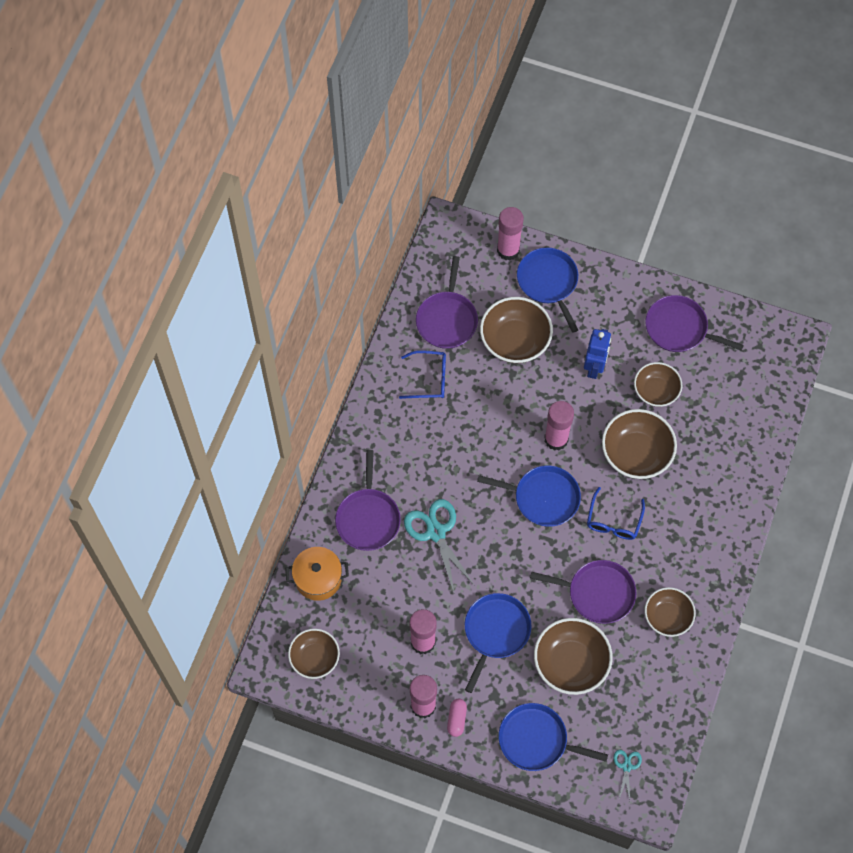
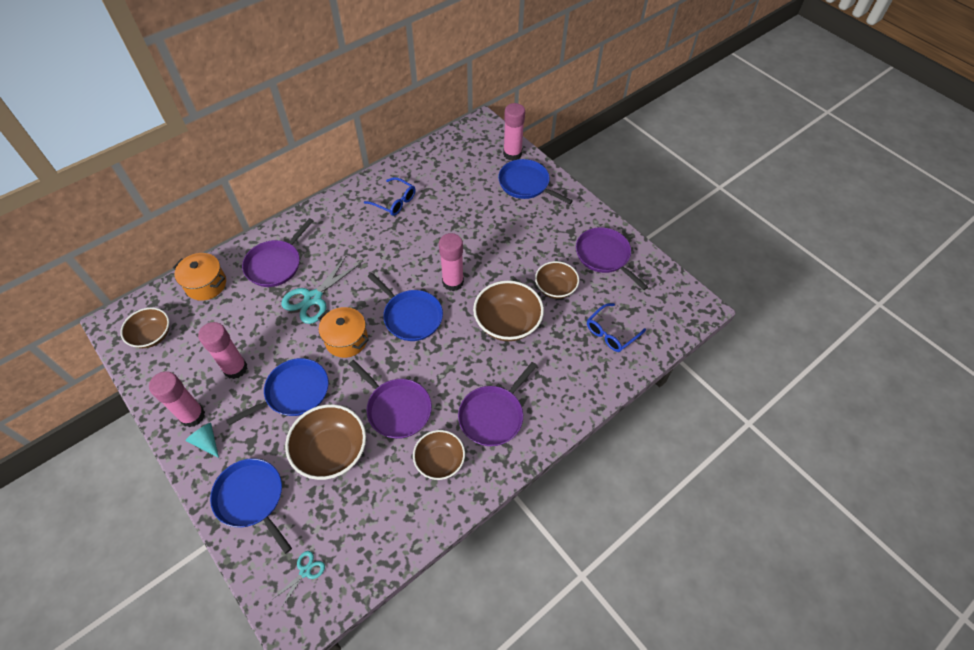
camera: 30 degrees right, 10 degrees down
turquoise scissors [404,499,475,592] -> turquoise scissors turned 150 degrees counterclockwise [281,255,361,324]
purple pan [416,256,478,349] -> purple pan moved to [458,362,537,446]
pink capsule [447,699,467,737] -> turquoise cone [185,423,219,458]
brown bowl [480,297,553,363] -> none
blue pan [517,248,578,333] -> blue pan turned 60 degrees counterclockwise [498,159,573,204]
blue robot [584,329,611,379] -> none
blue glasses [587,487,645,540] -> blue glasses moved to [587,303,646,352]
none -> orange pot [318,307,368,358]

